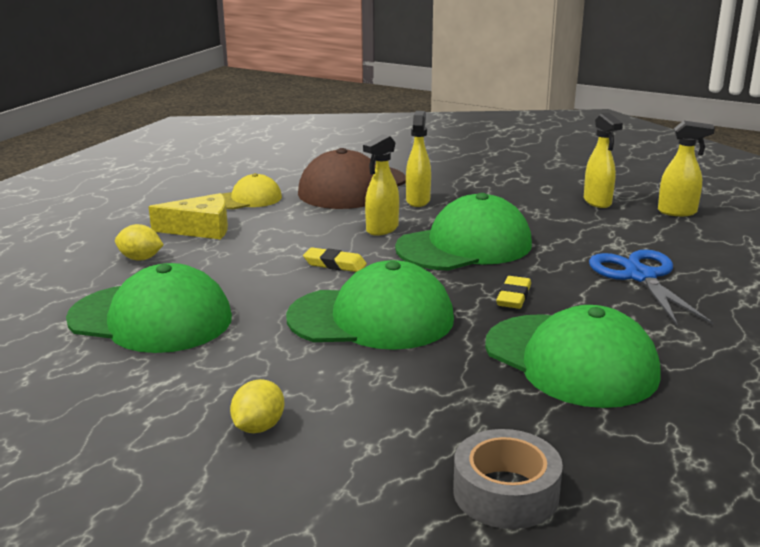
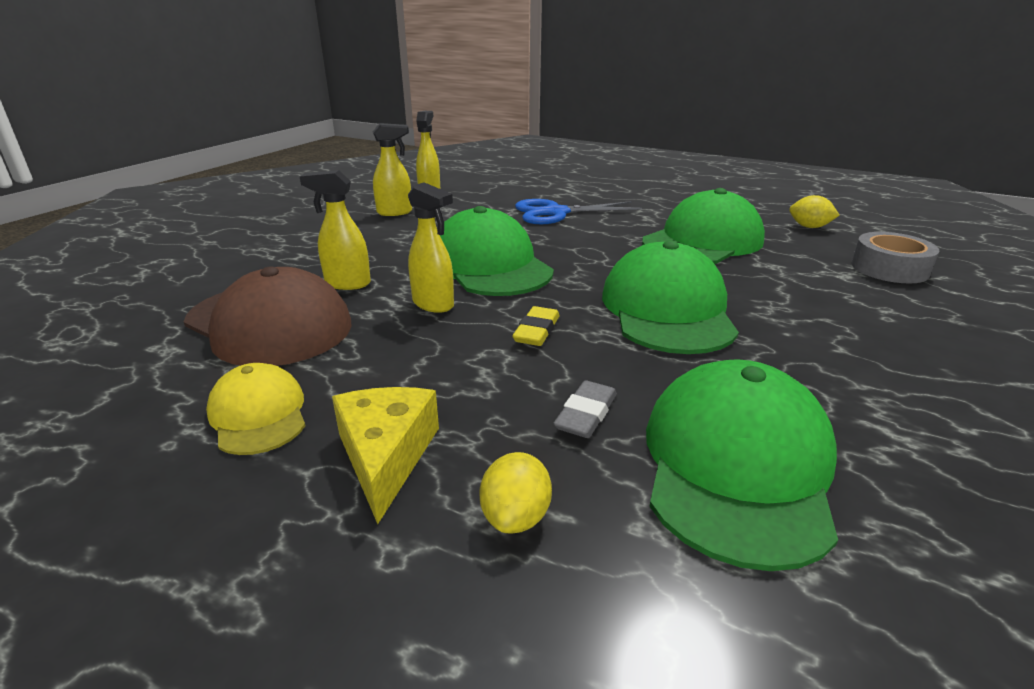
camera: 90 degrees left, 5 degrees up
yellow lemon [230,379,284,433] -> yellow lemon moved to [789,195,840,228]
yellow eraser [496,276,531,309] -> none
none -> grey eraser [553,380,617,438]

